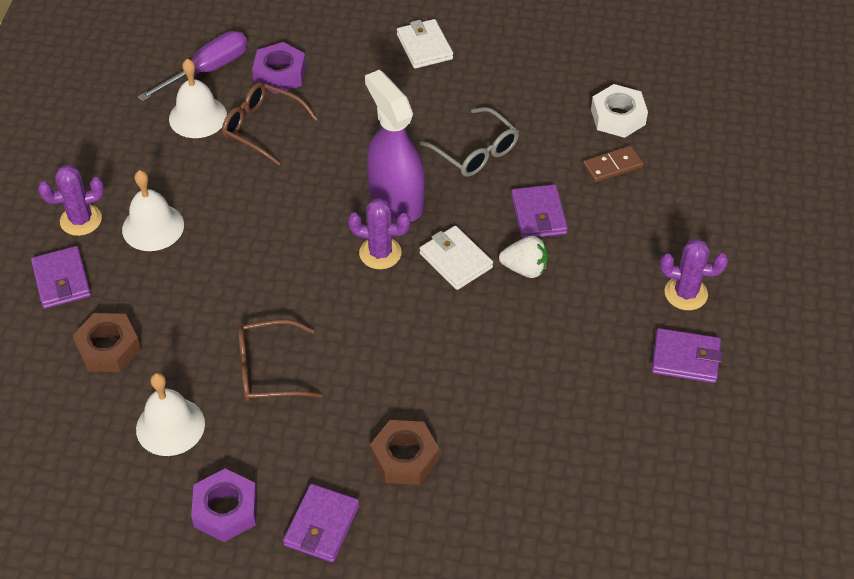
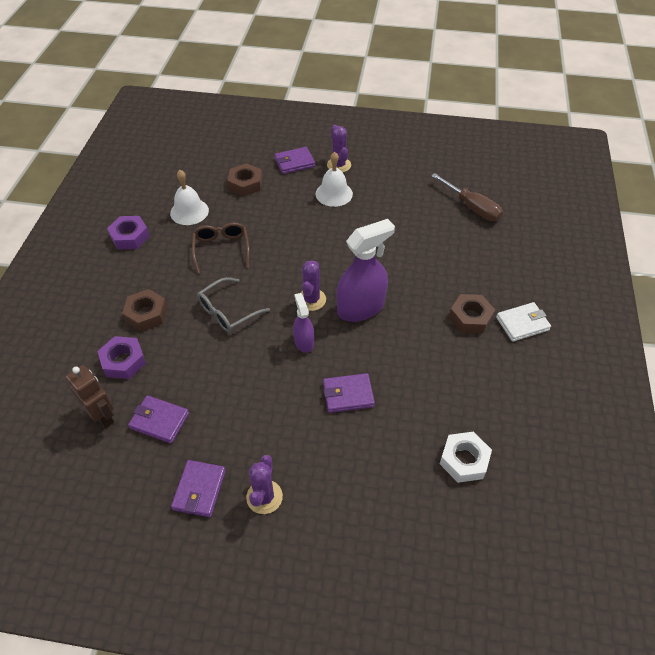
camera: 90 degrees right, 0 degrees up
purple screwdriver [138,31,248,102] -> brown screwdriver [431,173,503,221]
white bell [169,59,227,138] -> none
brown glasses [222,82,318,166] -> none
purple nut [252,42,306,94] -> purple nut moved to [97,336,146,379]
purple wallet [283,484,360,562] -> purple wallet moved to [128,395,189,443]
grey glasses [420,107,519,177] -> grey glasses moved to [197,277,270,332]
white wallet [420,226,493,290] -> purple spray bottle [293,293,314,353]
white strawberry [499,236,548,278] -> none
brown domino [583,146,643,183] -> none
none -> brown robot [65,365,114,428]
none -> brown nut [449,294,495,333]

